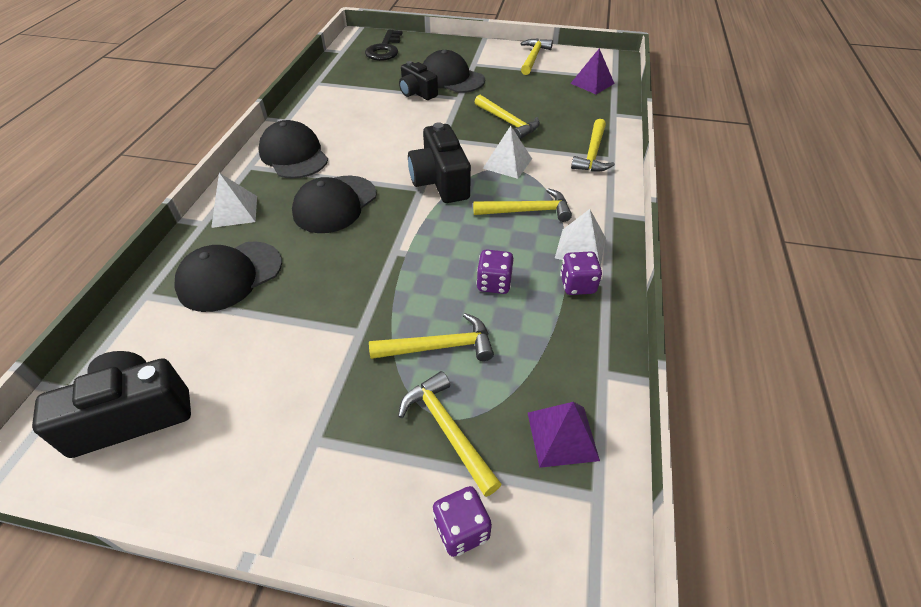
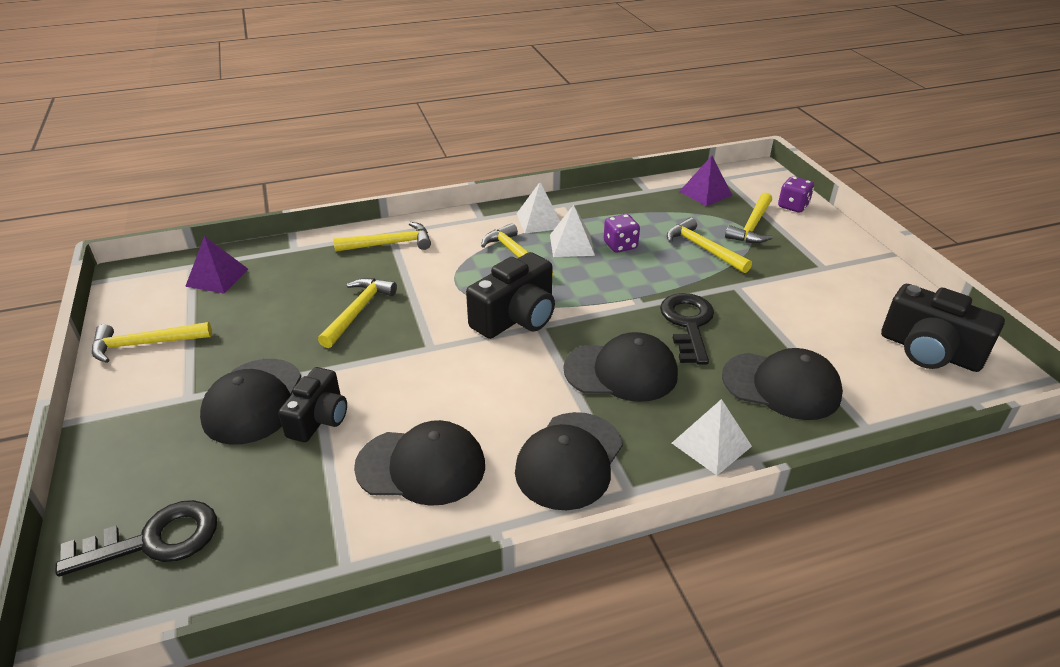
camera: 120 degrees left, 10 degrees down
white pyramid [483,126,532,179] -> white pyramid moved to [550,205,595,257]
purple dice [560,251,602,295] -> none
none -> black cap [354,420,485,506]
none -> black key [660,293,714,365]

